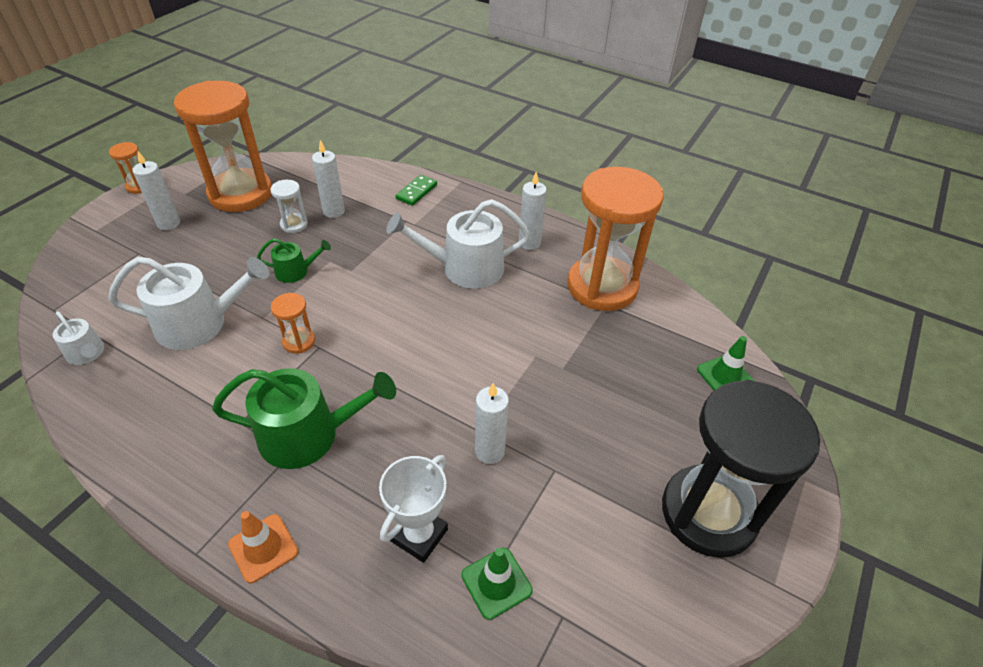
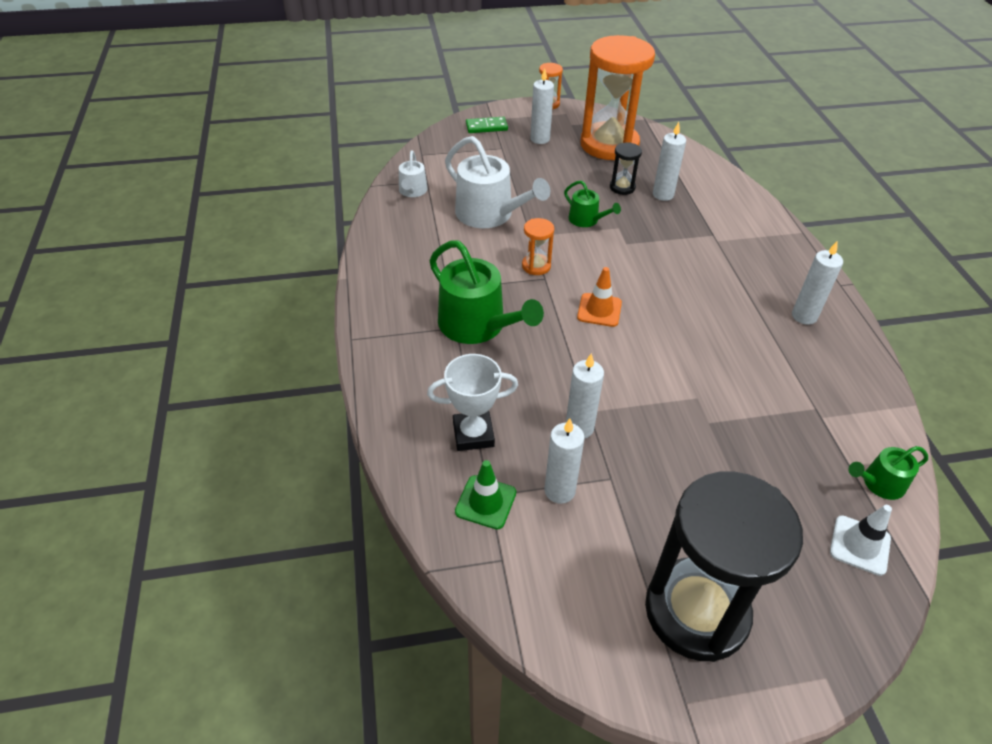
camera: 50 degrees right, 0 degrees up
orange traffic cone [228,511,298,583] -> orange traffic cone moved to [577,267,622,327]
white hourglass [270,180,308,233] -> black hourglass [610,142,642,195]
white watering can [386,199,531,289] -> none
green domino [395,175,437,206] -> green domino moved to [466,117,508,133]
orange hourglass [567,167,664,311] -> none
green traffic cone [697,336,754,391] -> white traffic cone [830,505,892,576]
none -> white candle [544,419,584,504]
none -> green watering can [848,446,928,500]

